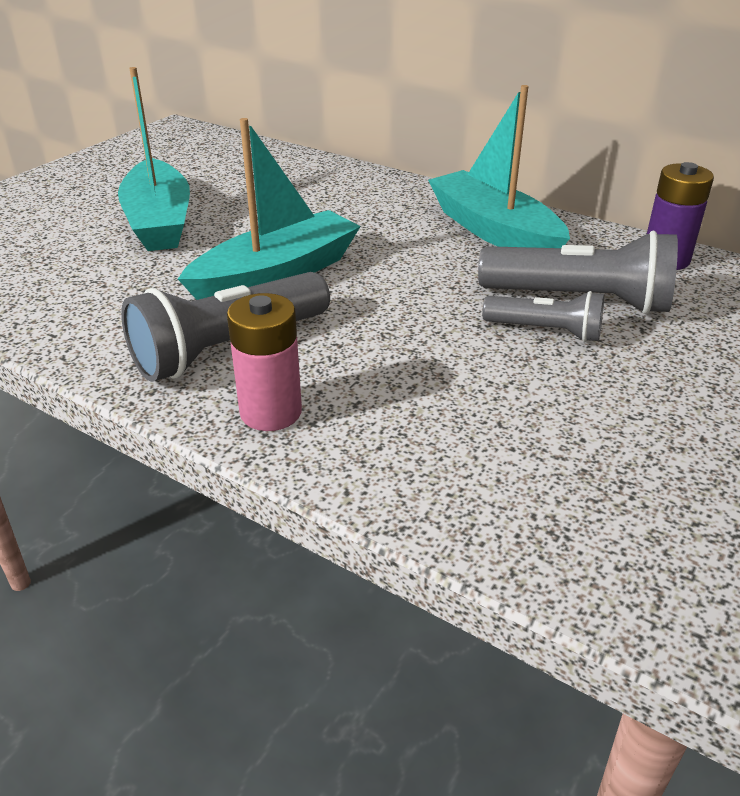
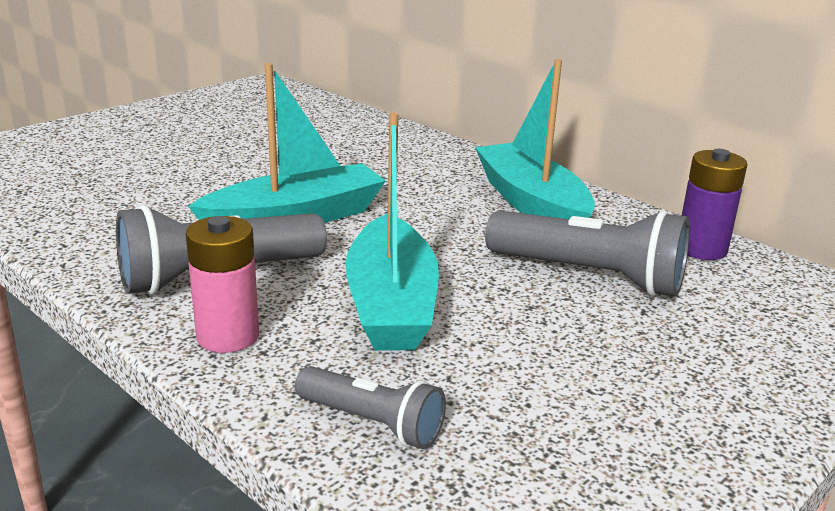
camera: 10 degrees right, 10 degrees down
turquoise boat [118,67,190,251] -> turquoise boat moved to [345,113,439,351]
grey flashlight [482,291,604,342] -> grey flashlight moved to [295,366,446,449]

